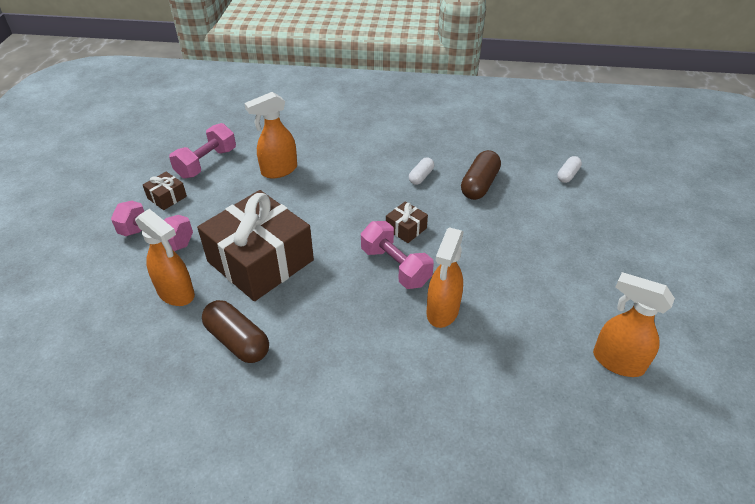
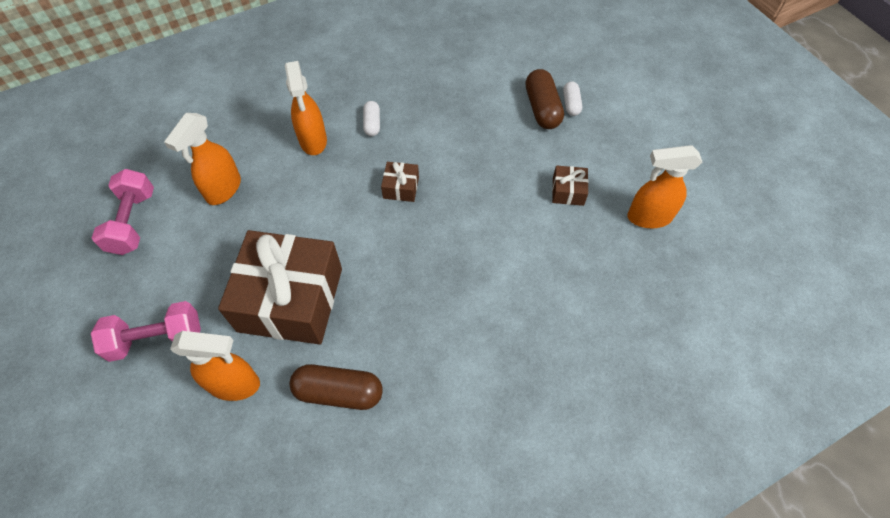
camera: 35 degrees left, 15 degrees up
brown gift [143,172,187,210] -> brown gift moved to [552,166,589,206]
pink dumbbell [361,221,434,289] -> none
orange spray bottle [427,227,464,328] -> orange spray bottle moved to [285,61,327,155]
brown capsule [461,150,501,200] -> brown capsule moved to [525,69,564,129]
white capsule [557,156,582,183] -> white capsule moved to [563,81,582,116]

